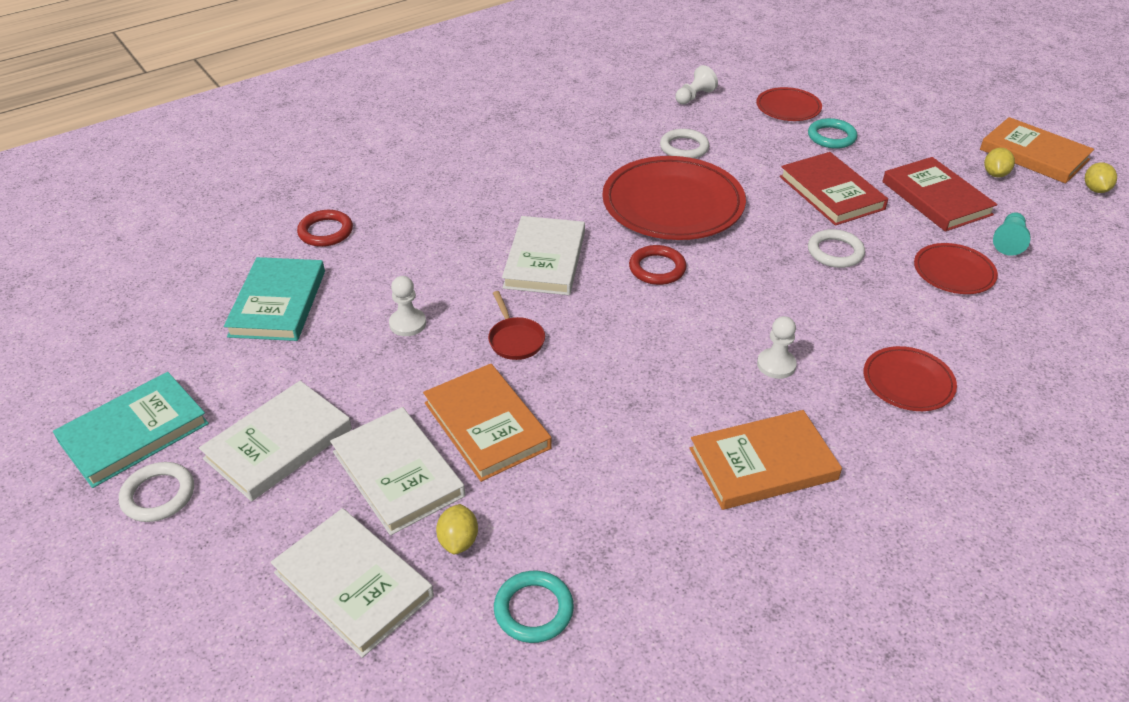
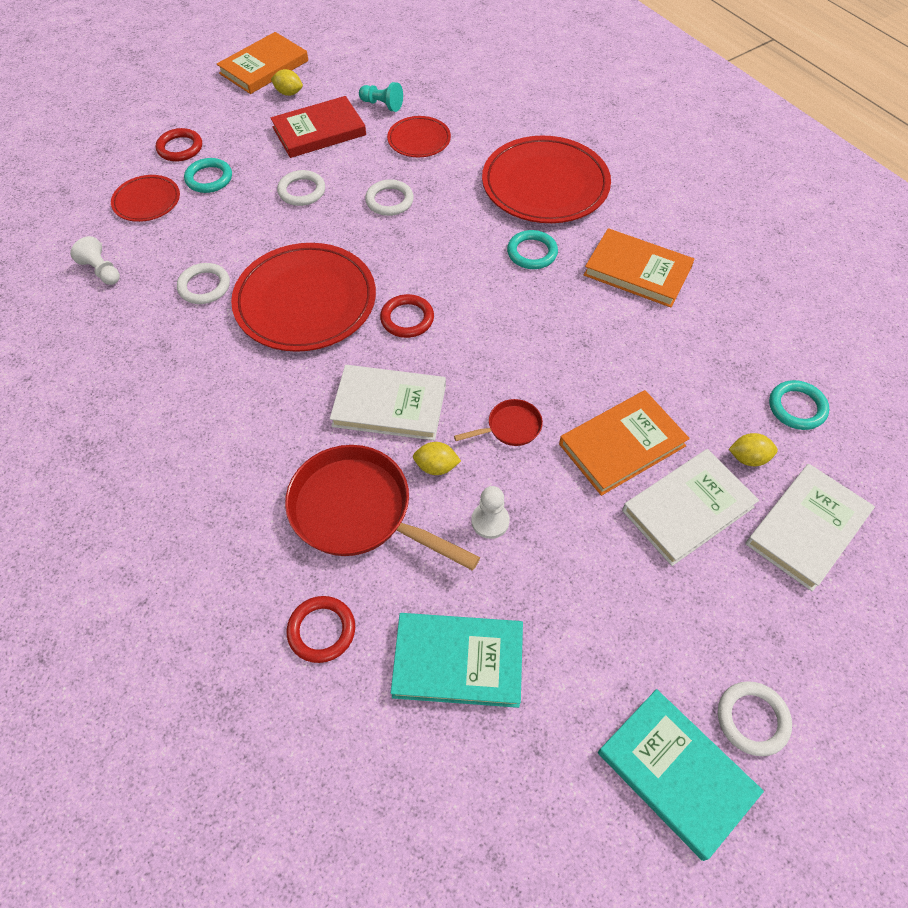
camera: 90 degrees left, 15 degrees up
white book [199,381,352,501] -> none
orange book [689,410,842,510] -> orange book turned 45 degrees counterclockwise [584,228,694,308]
white pawn [757,316,797,379] -> turquoise ring [507,230,558,269]
red book [780,152,888,226] -> white ring [277,170,325,206]
red plate [864,346,957,411] -> red plate [482,136,611,223], size x1.93
yellow lemon [1085,162,1117,193] -> yellow lemon moved to [413,442,461,475]
none -> red ring [156,128,202,162]
none -> red pan [285,445,480,570]

